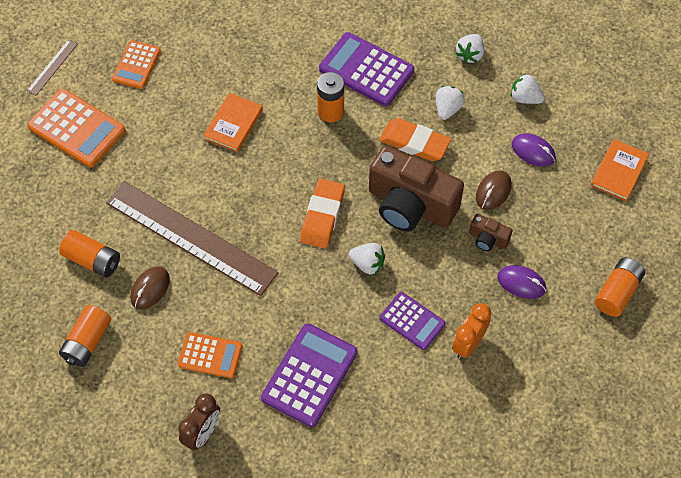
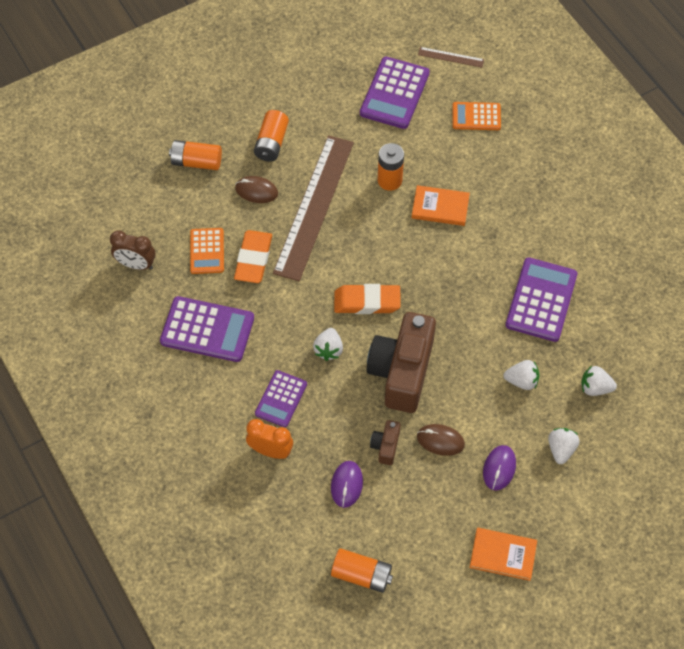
camera: 75 degrees right, 0 degrees up
orange calculator [27,89,125,167] -> purple calculator [360,57,430,129]
orange battery [317,72,344,122] -> orange battery moved to [378,143,404,191]
orange eraser [379,118,451,161] -> orange eraser moved to [234,230,272,283]

